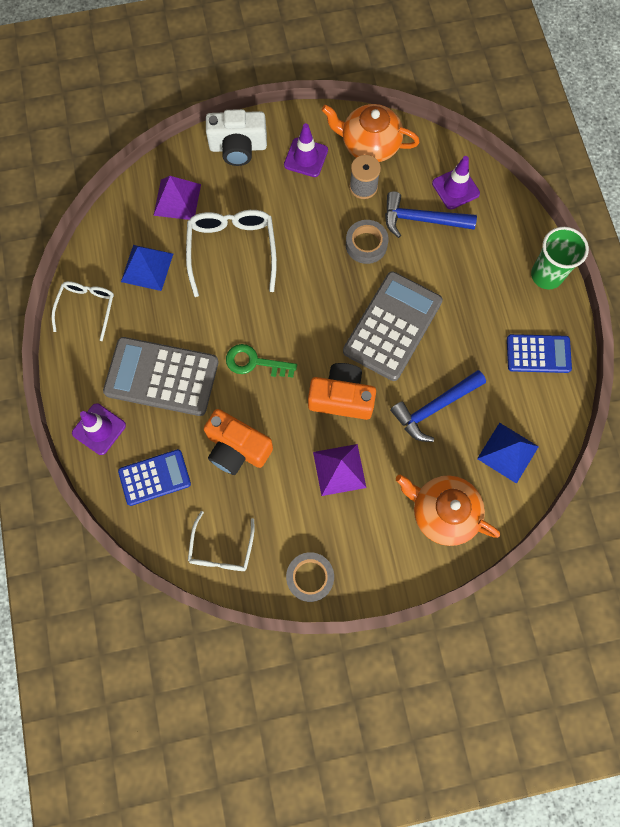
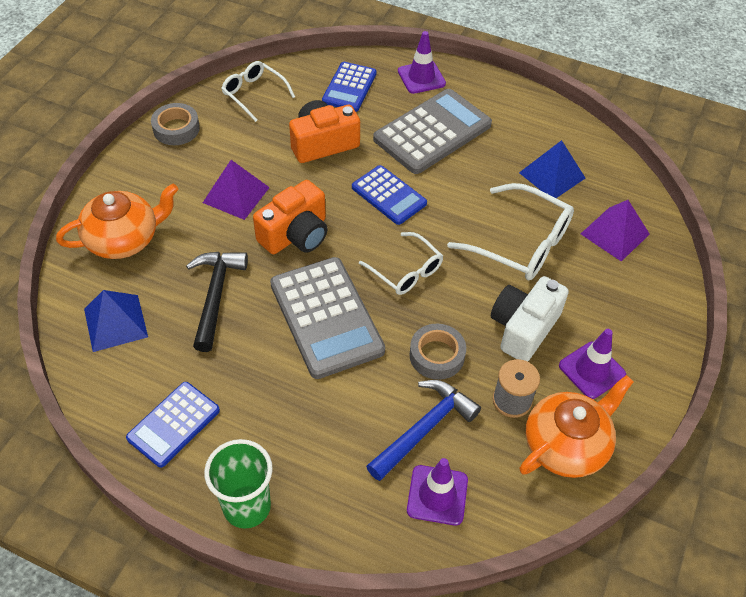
camera: 125 degrees right, 20 degrees down
white glasses [52,281,114,341] -> white glasses moved to [359,232,443,295]
white camera [206,109,267,166] -> white camera moved to [491,276,569,362]
green key [226,344,297,378] -> blue calculator [352,165,427,225]
blue hammer [390,370,486,442] -> black hammer [186,252,248,352]

